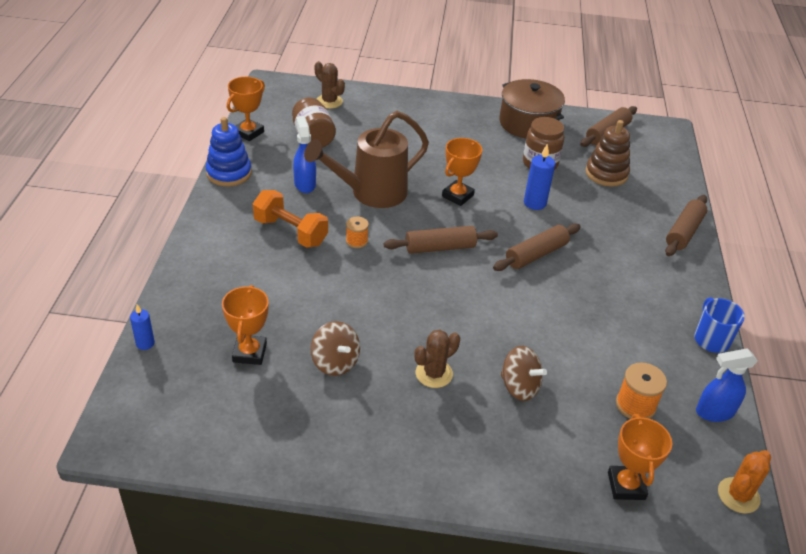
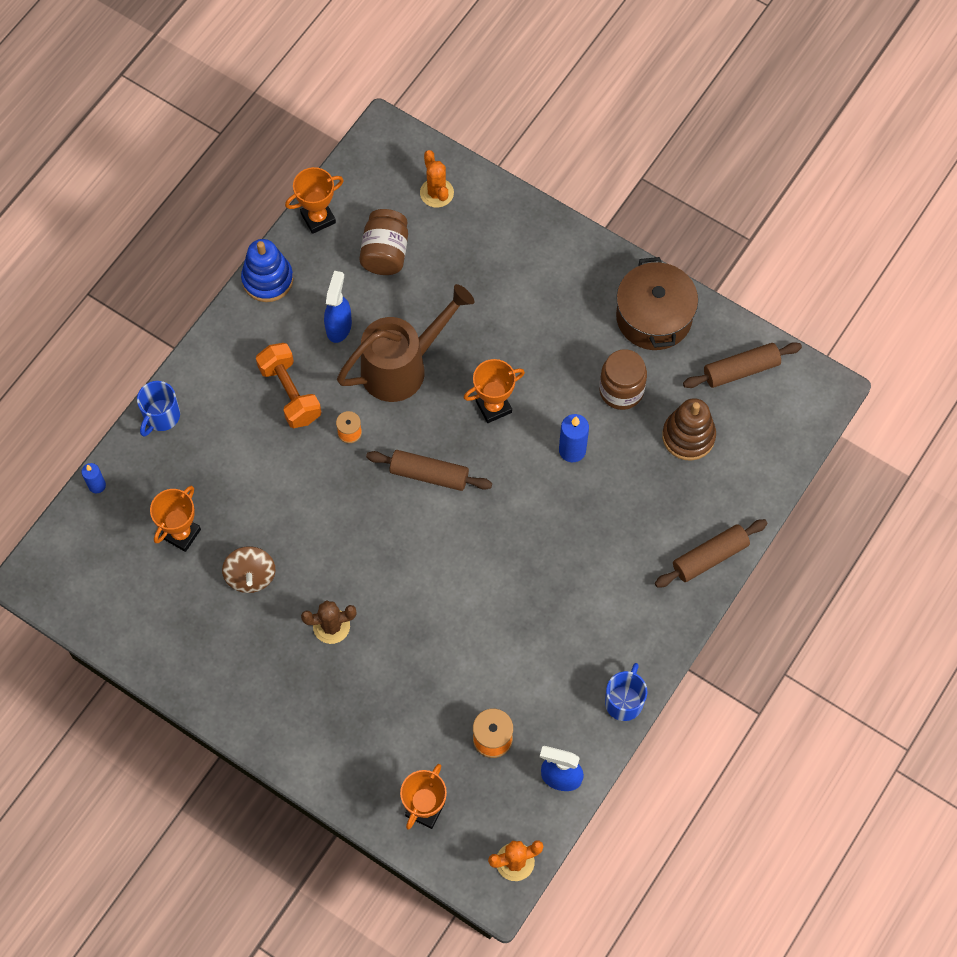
camera: 30 degrees right, 25 degrees up
brown watering can [304,111,429,208] -> brown watering can turned 150 degrees clockwise [337,284,474,402]
brown cactus [314,61,345,109] -> orange cactus [420,150,454,208]
brown rolling pin [493,223,580,271] -> none
brown spinning top [500,346,547,401] -> none
none -> blue mug [137,381,180,436]

